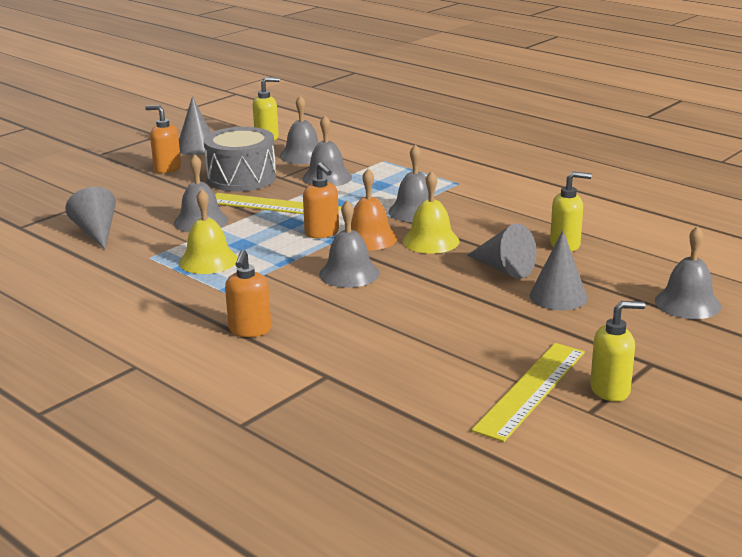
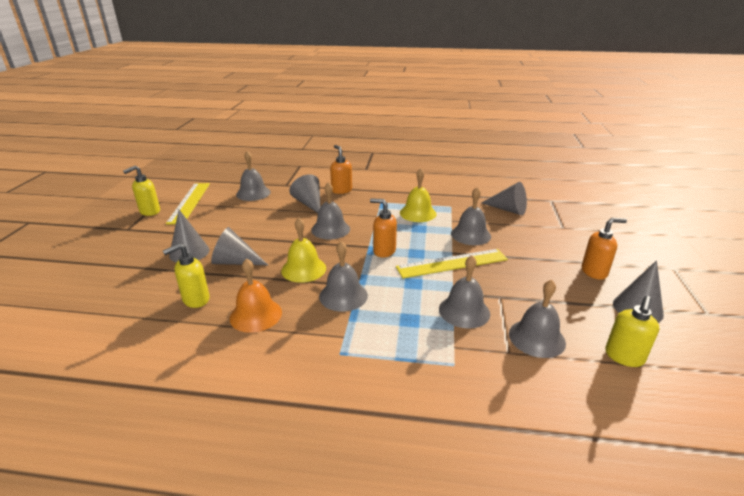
camera: 145 degrees right, 5 degrees up
grey drum [204,127,276,192] -> none
orange bell [351,169,398,250] -> orange bell moved to [230,258,282,333]
grey bell [655,226,721,319] -> grey bell moved to [236,151,271,201]
none -> grey cone [290,174,321,213]

